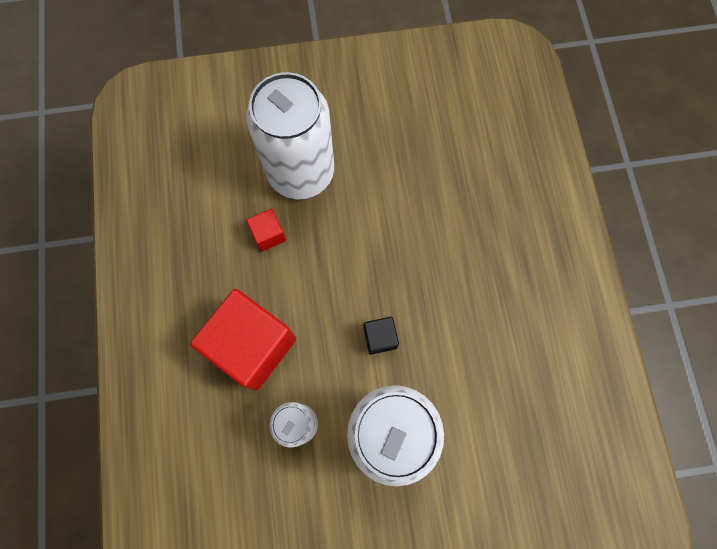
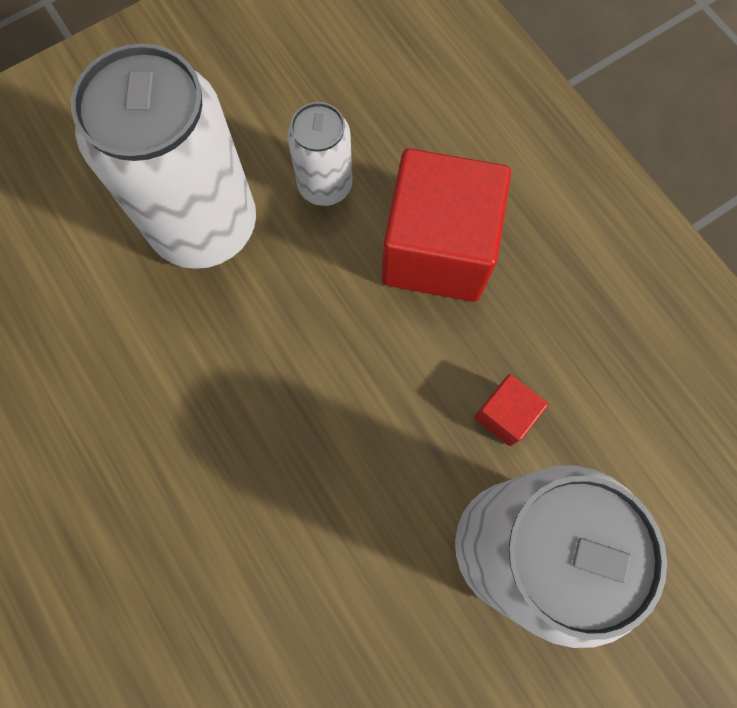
camera: 155 degrees right, 0 degrees up
black cube [363,317,399,355] -> none

